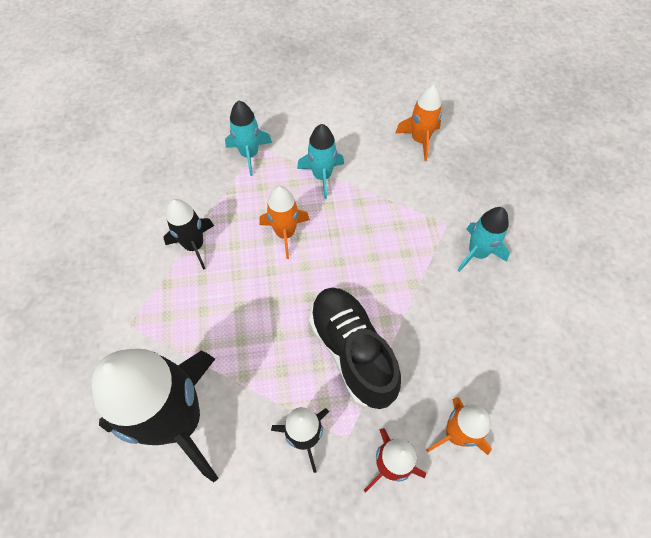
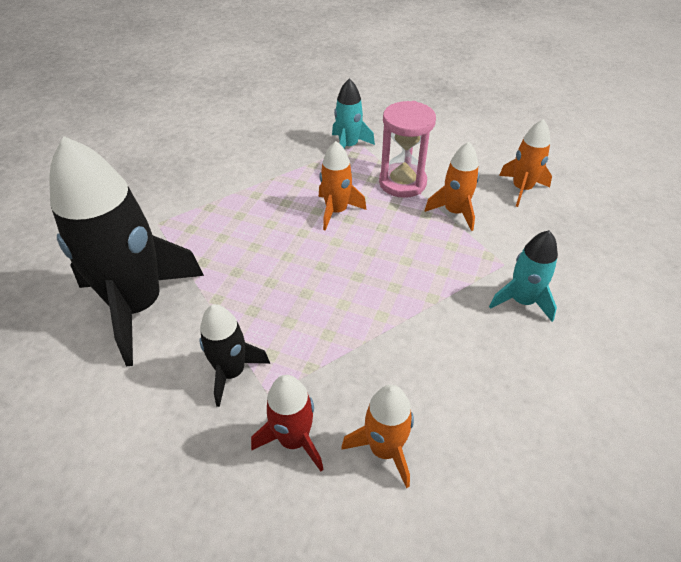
camera: 30 degrees right, 15 degrees down
black rocket [163,199,214,270] -> none
turquoise rocket [297,124,344,199] -> pink hourglass [379,101,436,198]
black shoe [309,287,401,409] -> none
none -> orange rocket [425,142,479,231]

